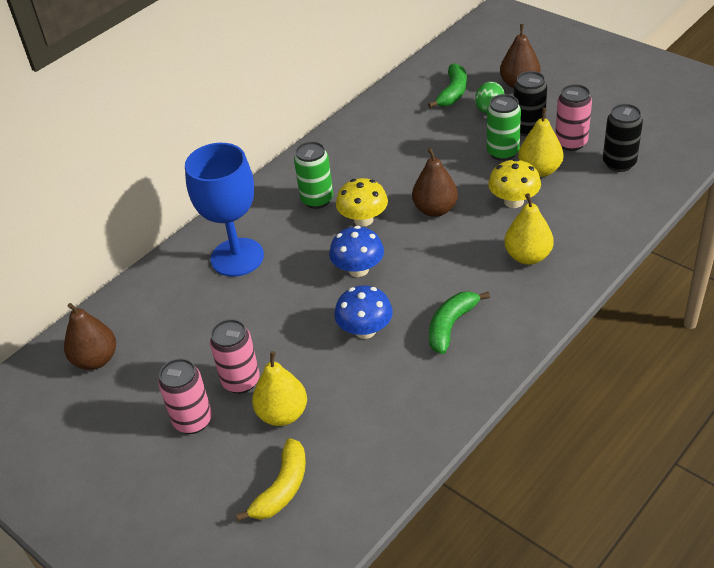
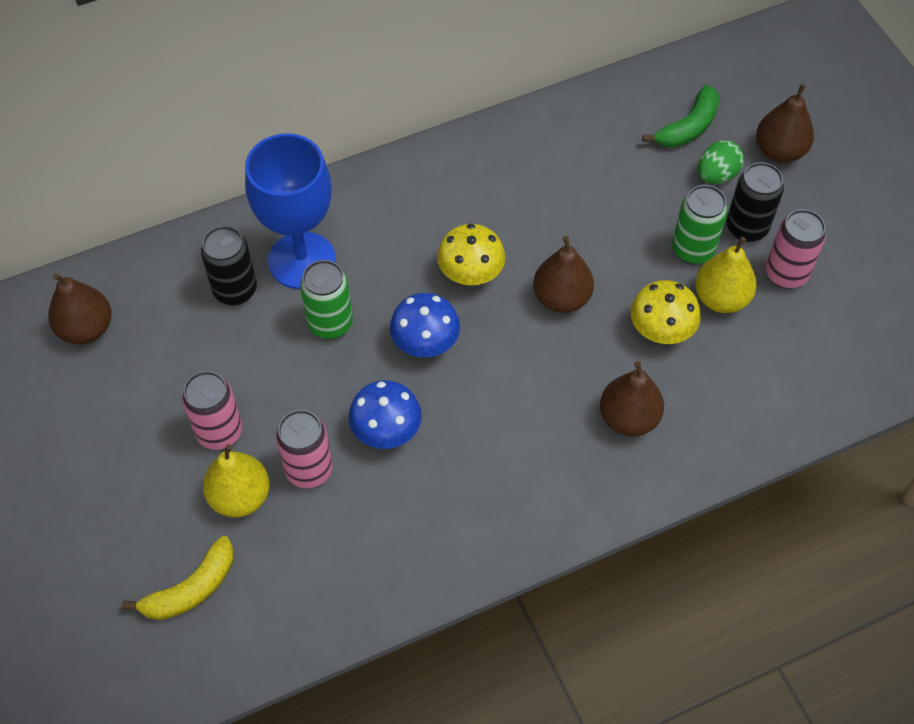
camera: 20 degrees right, 15 degrees up
pink can [158,358,212,434] -> pink can moved to [276,410,333,488]
green can [294,141,333,209] -> green can moved to [300,260,353,339]
green banana [429,291,490,354] -> none
yellow pear [504,193,554,265] -> brown pear [600,361,664,436]
black can [603,104,643,172] -> black can moved to [201,226,257,305]

